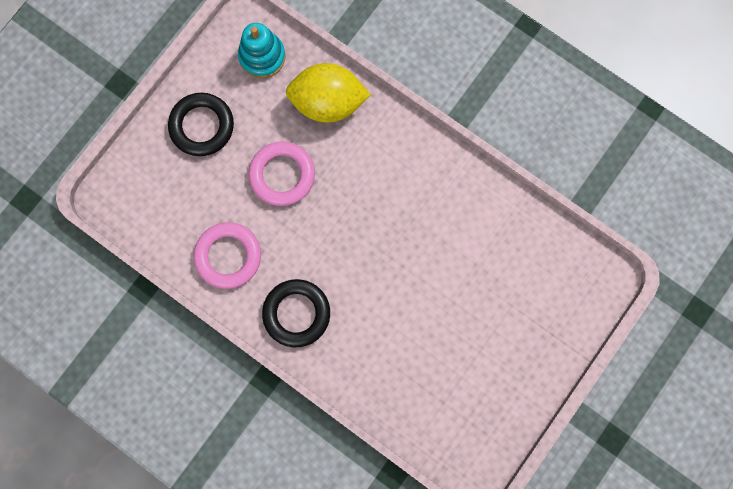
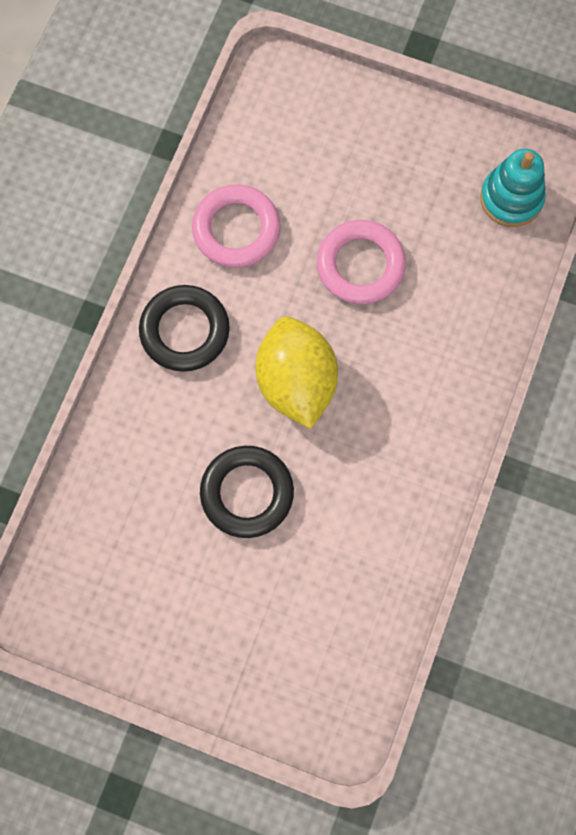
camera: 75 degrees right, 5 degrees down
black ring [168,93,234,156] -> black ring moved to [200,446,294,538]
yellow lemon [286,63,371,123] -> yellow lemon moved to [255,317,338,429]

